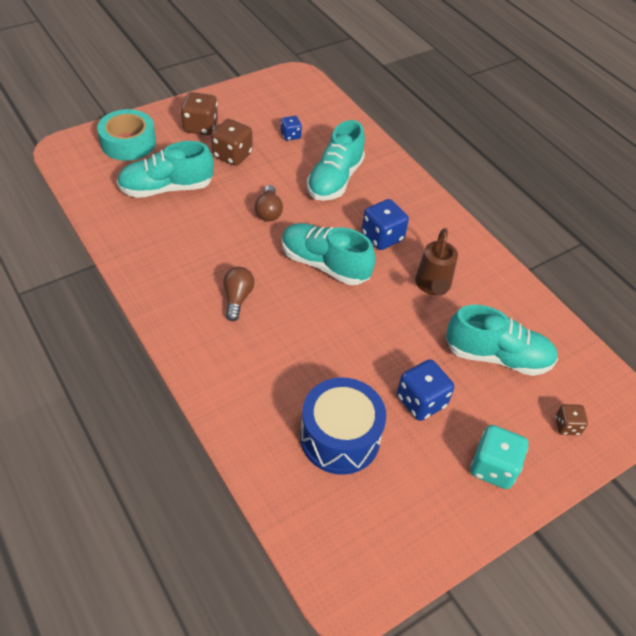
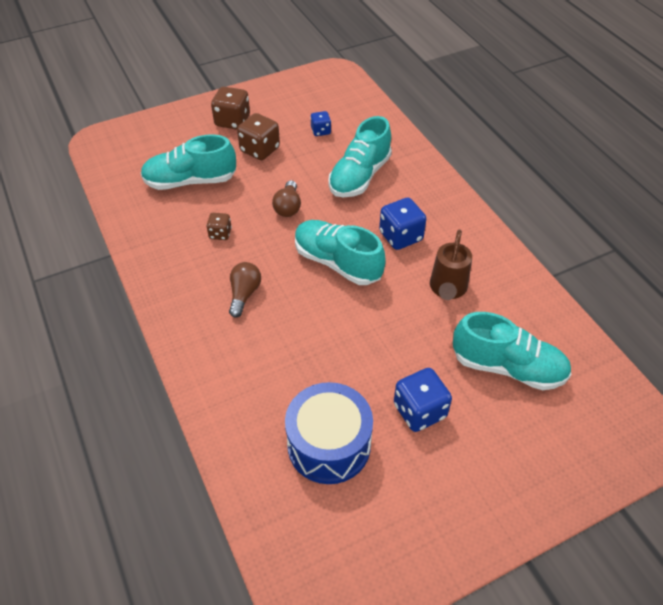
camera: 10 degrees right, 0 degrees up
turquoise tape [97,109,156,161] -> none
turquoise dice [471,425,528,489] -> none
brown dice [555,404,588,435] -> brown dice moved to [206,213,232,240]

